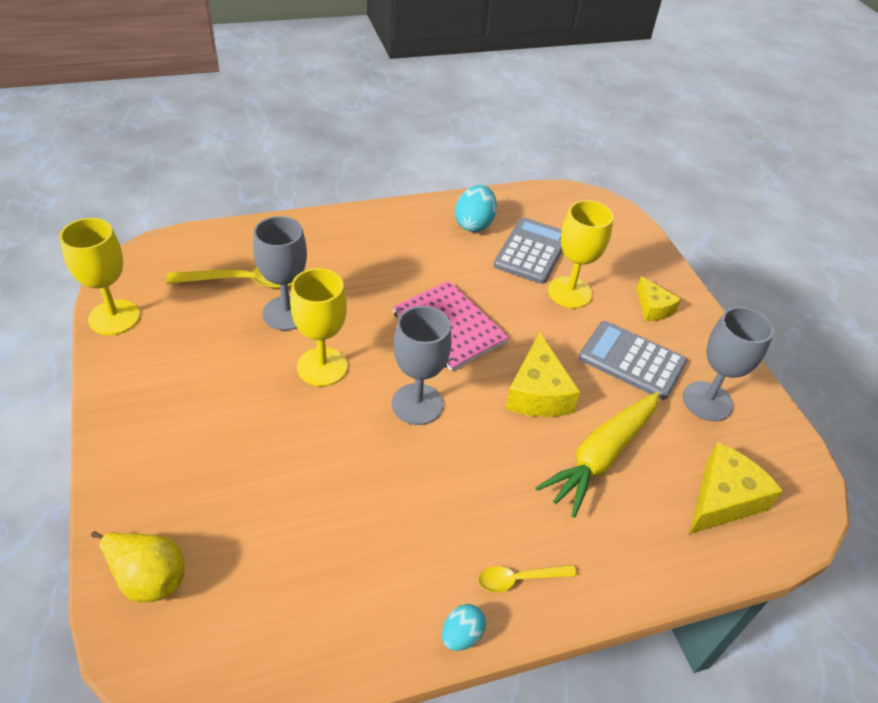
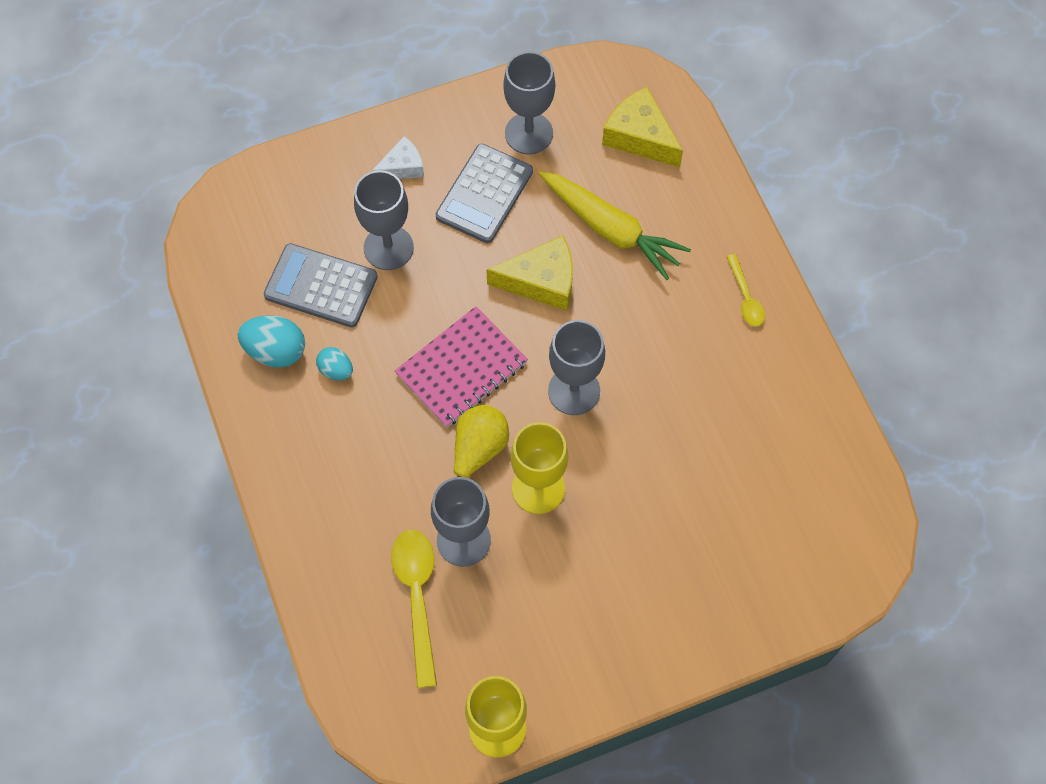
camera: 90 degrees left, 20 degrees up
yellow pear [91,531,185,603] -> yellow pear moved to [454,405,509,478]
turquoise egg [442,604,486,651] -> turquoise egg moved to [316,347,353,380]
yellow goblet [548,200,614,308] -> grey goblet [354,170,414,270]
yellow cheese [637,276,681,321] -> white cheese [372,136,424,179]

